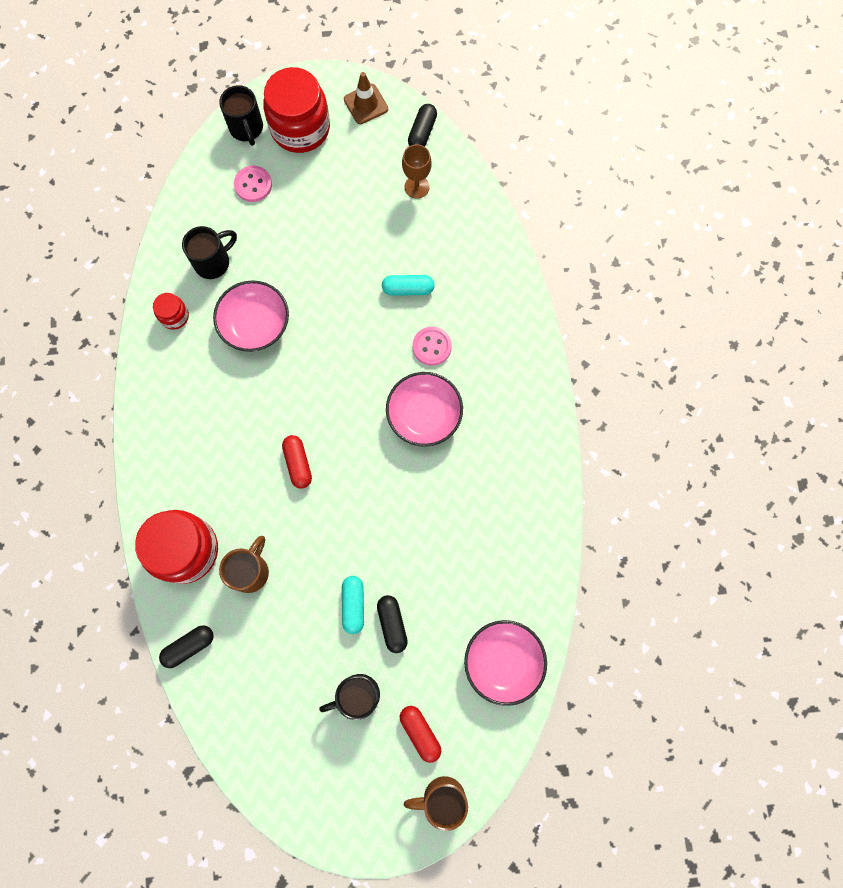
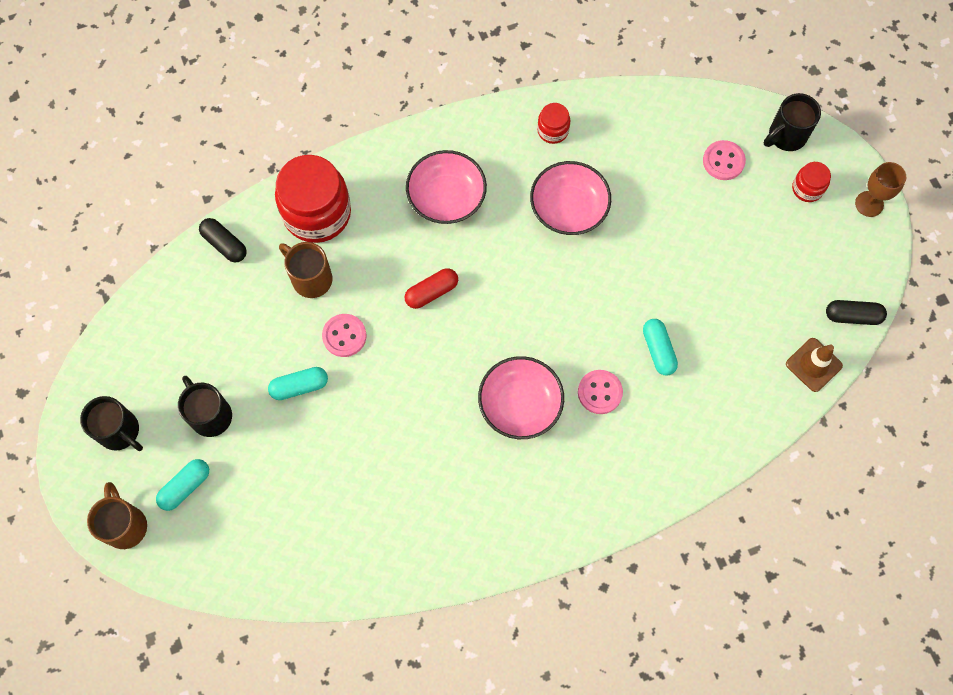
camera: 75 degrees right, 5 degrees down
black mug [182,226,237,279] -> black mug moved to [80,396,143,451]
brown mug [219,536,269,593] -> brown mug turned 150 degrees counterclockwise [279,242,333,298]
red jar [263,67,330,153] -> red jar [792,162,831,202], size x0.47
brown traffic cone [344,72,388,124] -> brown traffic cone moved to [786,338,843,392]
black capsule [377,595,408,653] -> none
red capsule [400,706,441,763] -> turquoise capsule [156,459,209,511]
brown goblet [402,144,432,199] -> brown goblet moved to [855,162,906,217]
pink bowl [464,620,547,706] -> pink bowl moved to [406,150,487,224]
none -> pink button [322,314,366,357]

